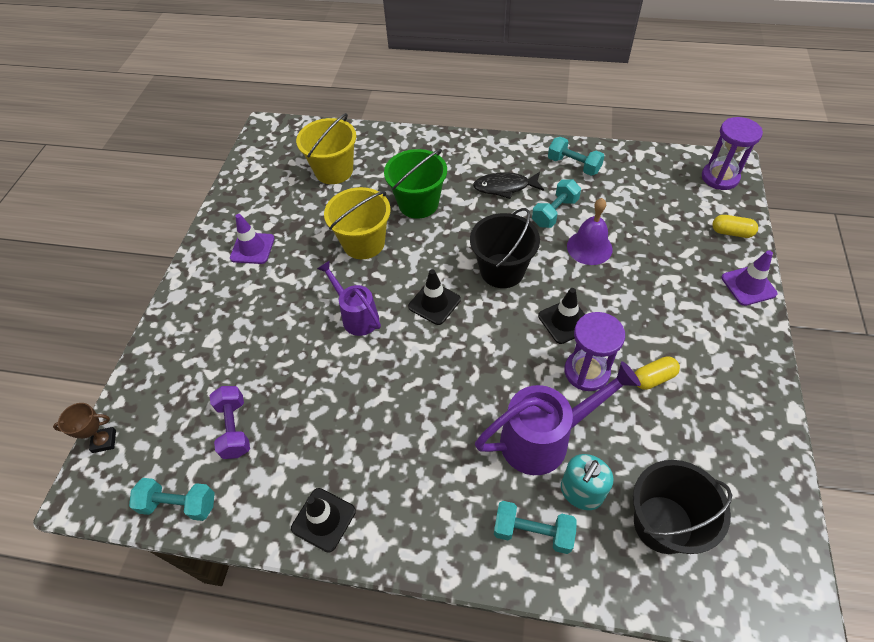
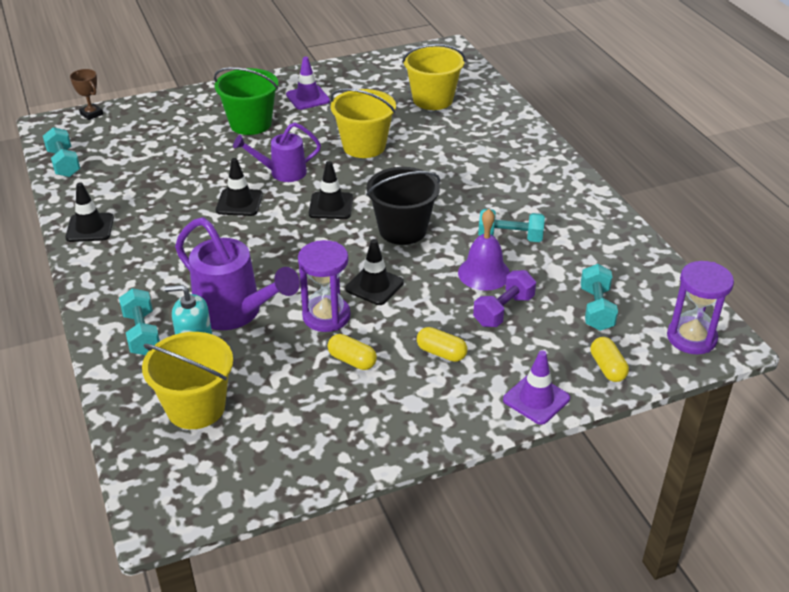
camera: 55 degrees right, 15 degrees down
purple dumbbell [210,386,250,459] -> purple dumbbell moved to [473,270,536,327]
purple watering can [317,260,381,336] -> purple watering can turned 120 degrees counterclockwise [233,122,321,182]
green bucket [384,149,447,219] -> green bucket moved to [214,67,278,135]
black fish [473,172,544,199] -> none
turquoise dumbbell [548,137,604,176] -> turquoise dumbbell moved to [581,264,618,331]
black bucket [633,460,732,554] -> yellow bucket [142,332,233,429]
none -> black traffic cone [216,158,263,216]
none -> yellow capsule [417,327,467,362]

